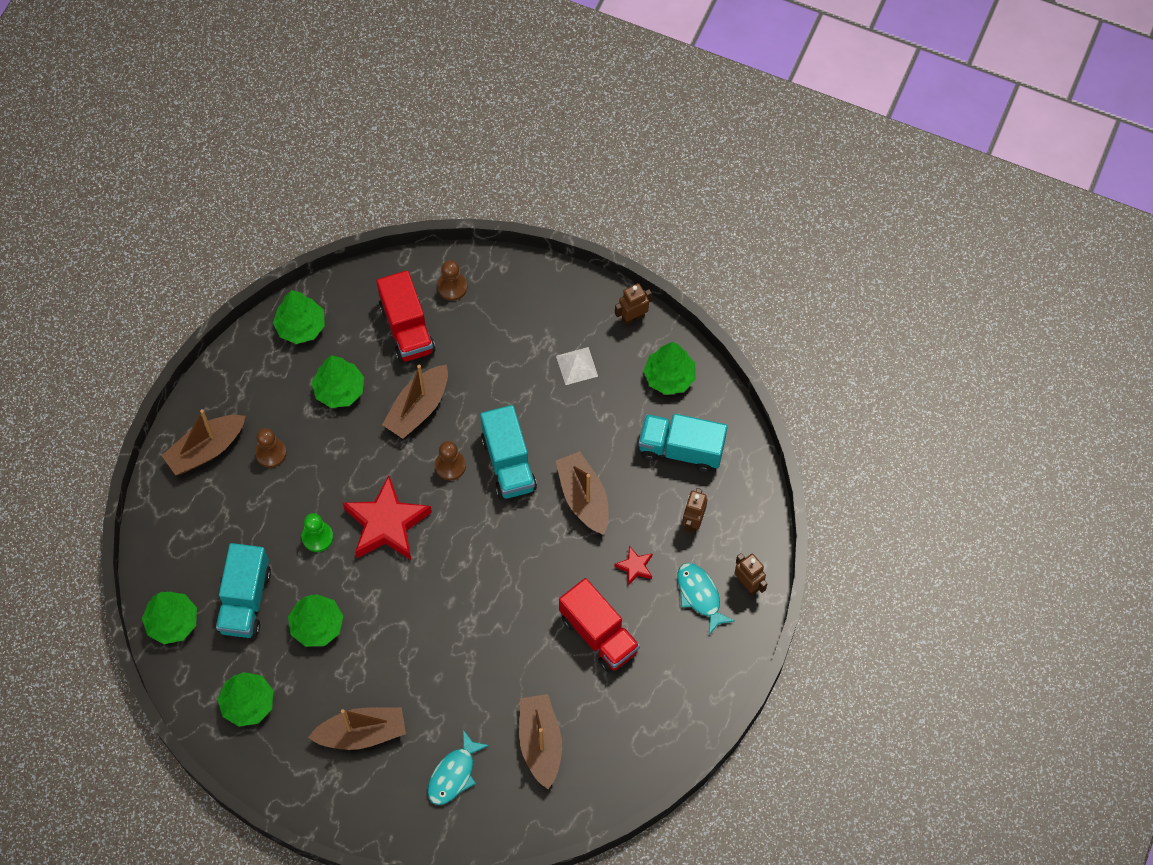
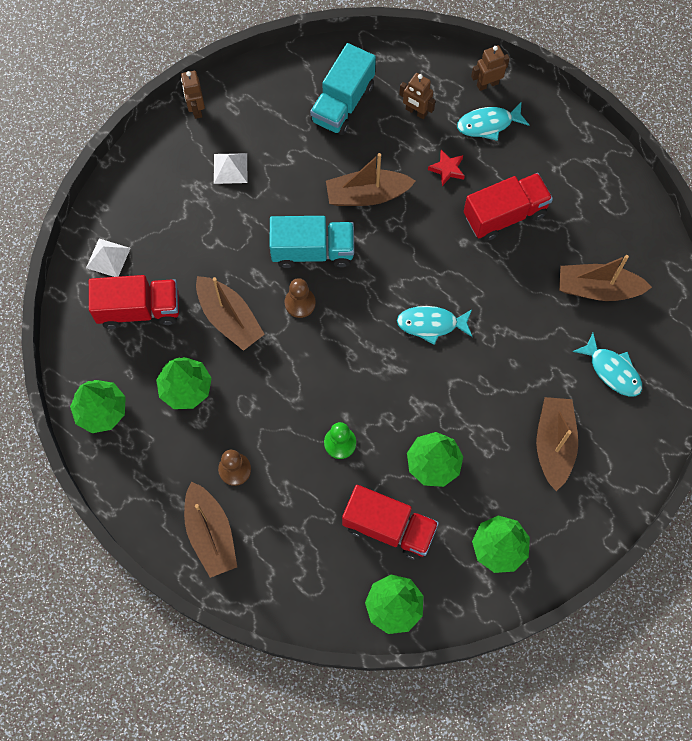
camera: 75 degrees left, 5 degrees up
turquoise truck [216,543,271,638] -> red truck [342,485,439,560]
red star [343,476,432,560] -> none
brown pawn [437,260,467,301] -> white pyramid [86,238,131,277]
green tree [644,342,696,395] -> none
none -> turquoise fish [397,306,473,345]

